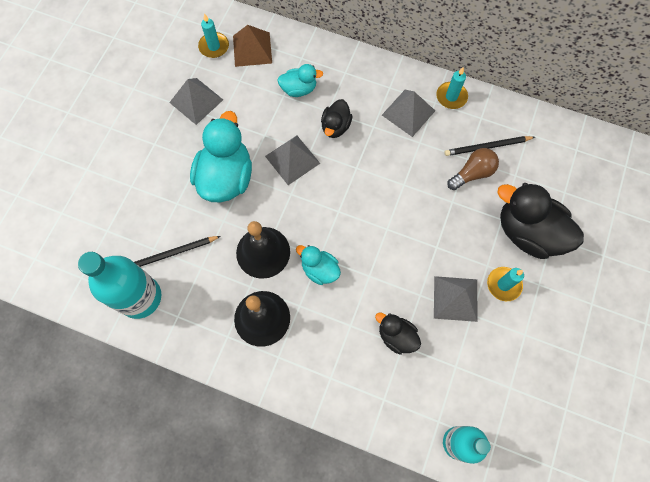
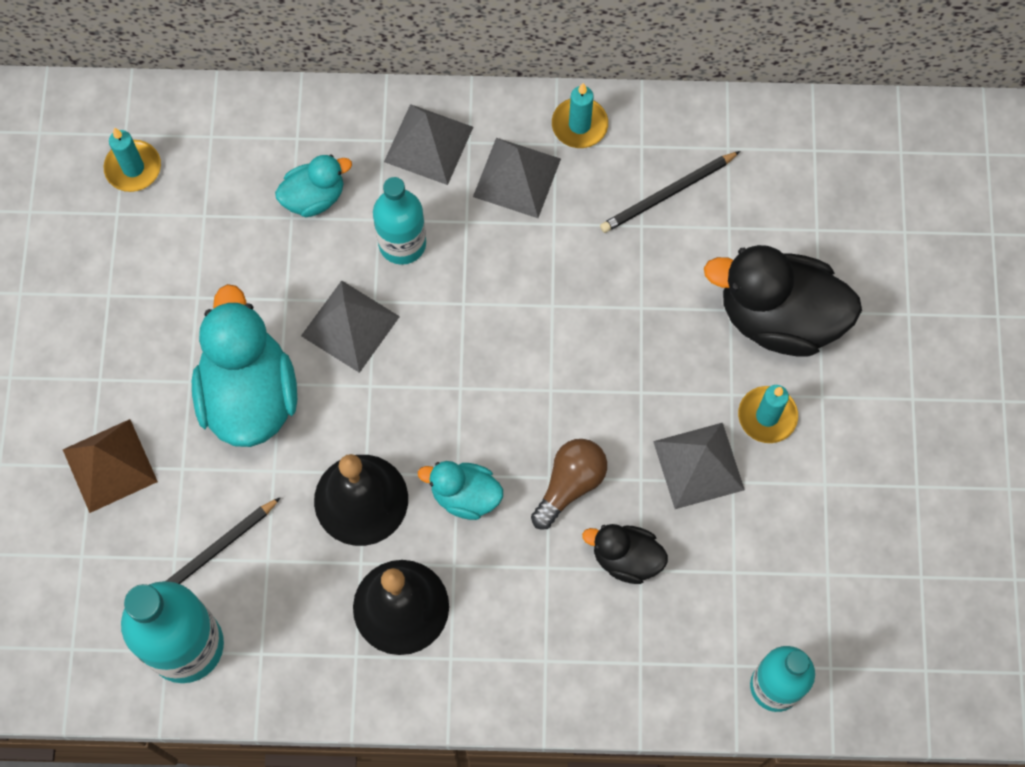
camera: 20 degrees left, 0 degrees up
grey pyramid [169,78,223,125] -> grey pyramid moved to [384,104,473,185]
brown pyramid [233,25,272,67] -> brown pyramid moved to [63,419,158,513]
black duck [321,99,352,138] -> turquoise bottle [373,177,426,265]
brown light bulb [447,148,499,190] -> brown light bulb moved to [531,439,607,530]

